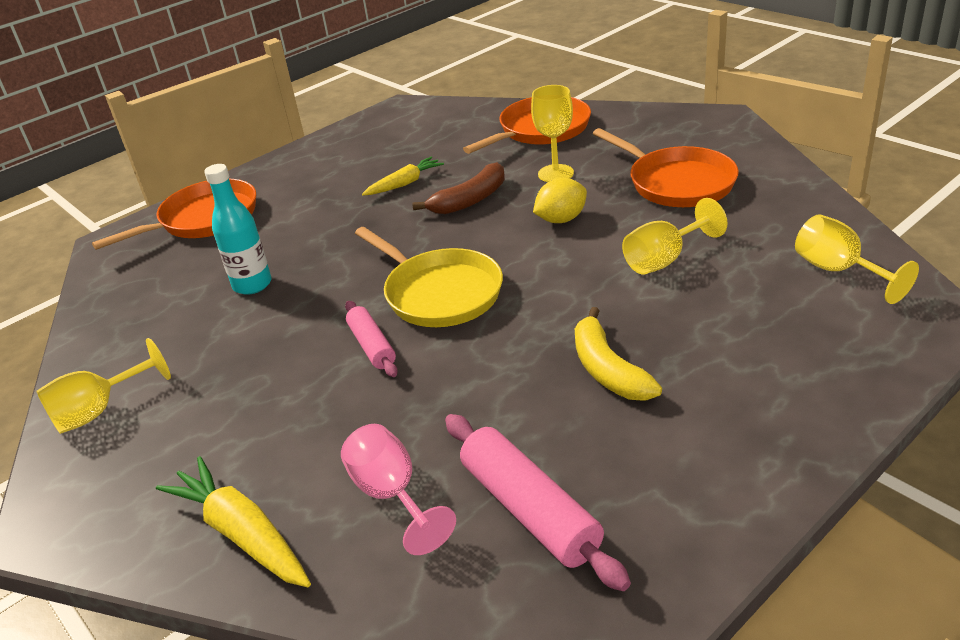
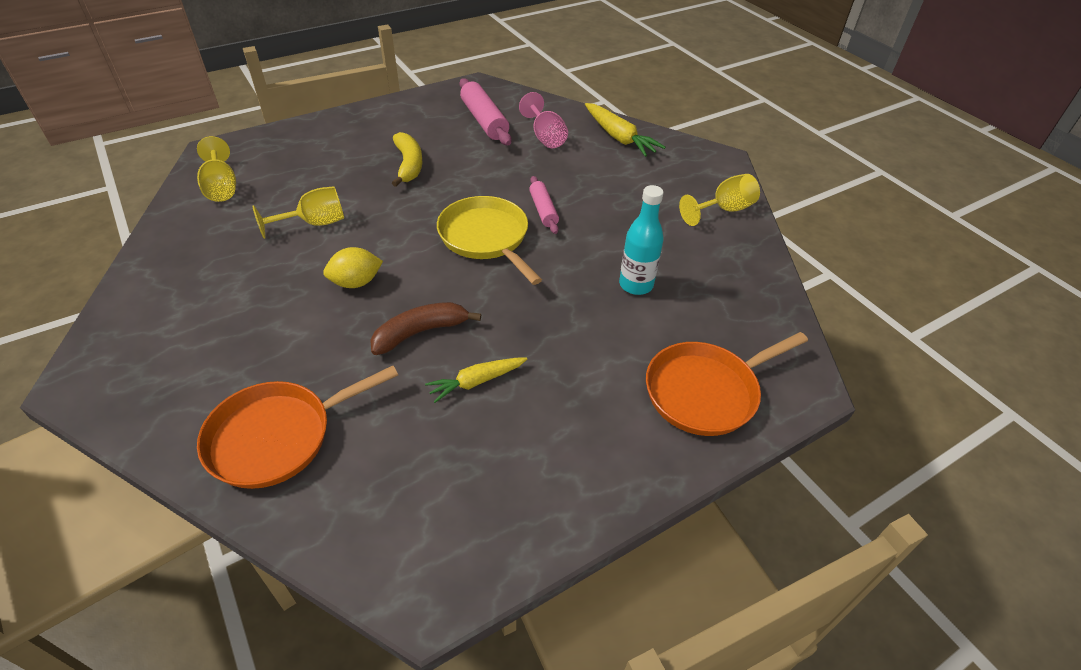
camera: 175 degrees left, 10 degrees up
yellow goblet [531,85,574,182] -> none
orange pan [593,128,739,207] -> none

